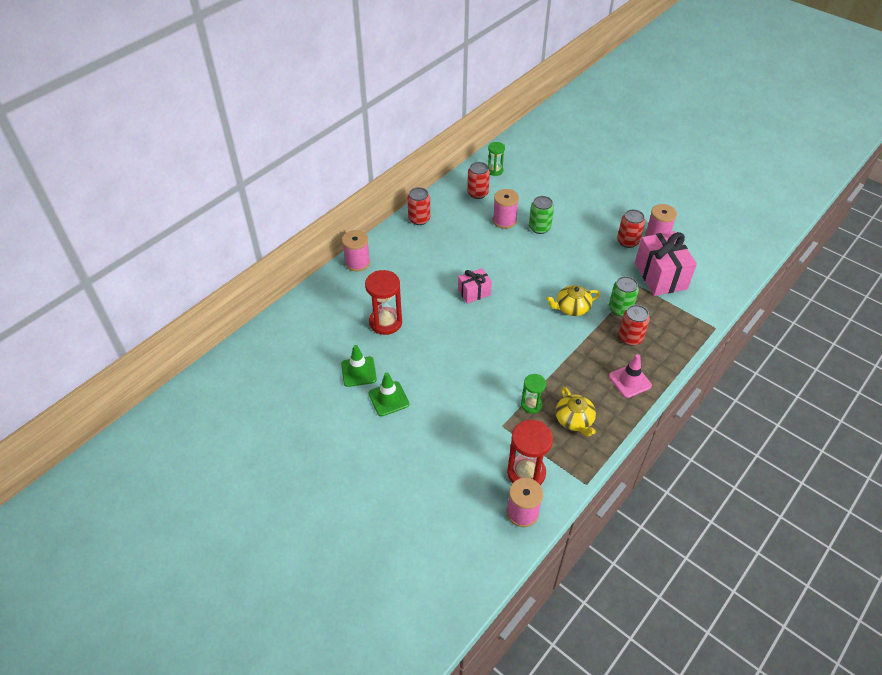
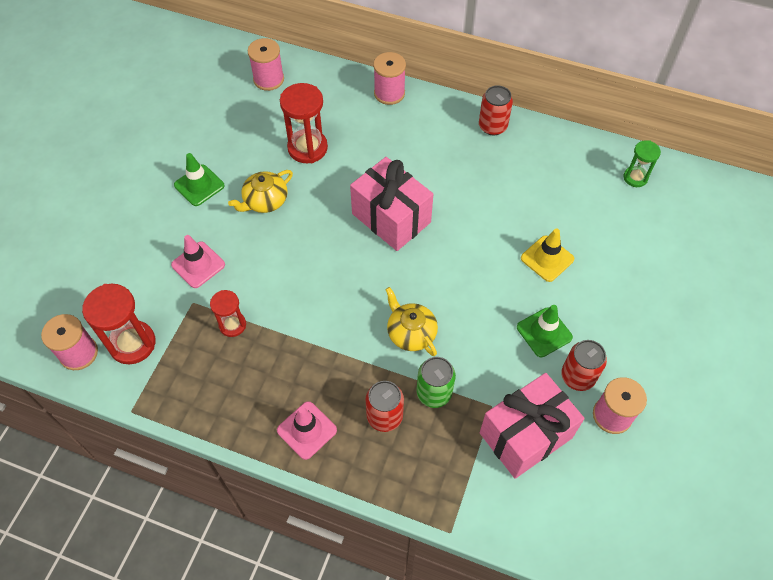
camera: 70 degrees right, 10 degrees up
green traffic cone [341,345,377,387] -> green traffic cone moved to [517,305,573,357]
pink gift [458,268,492,304] -> pink gift [350,157,433,251], size x1.81
red can [467,162,490,199] -> none
pink spool [493,189,519,229] -> pink spool moved to [248,38,284,91]
green hourglass [521,374,546,414] -> red hourglass [210,290,246,337]
green can [529,196,554,234] -> yellow traffic cone [521,228,574,282]
yellow teapot [556,387,596,437] -> yellow teapot moved to [228,170,293,213]
none -> pink traffic cone [171,235,225,288]

